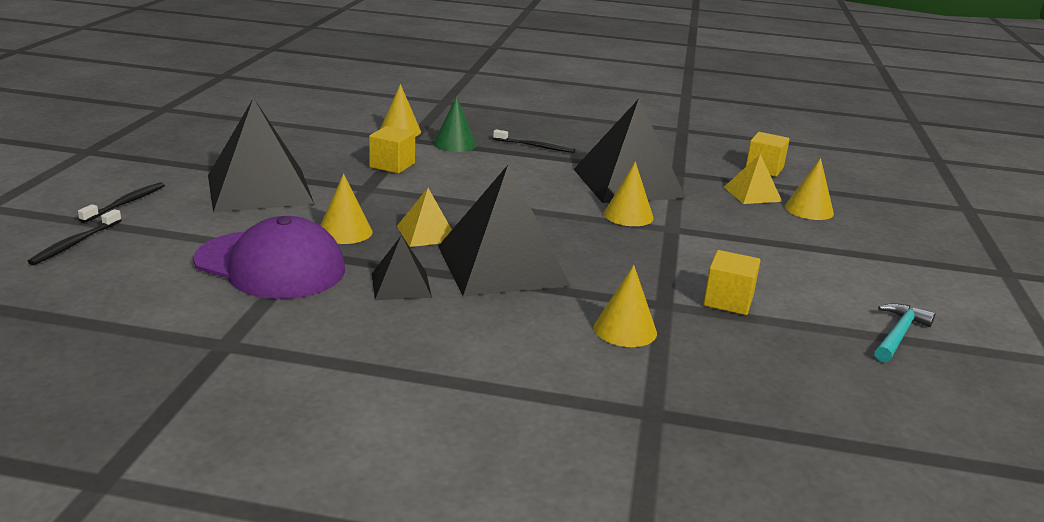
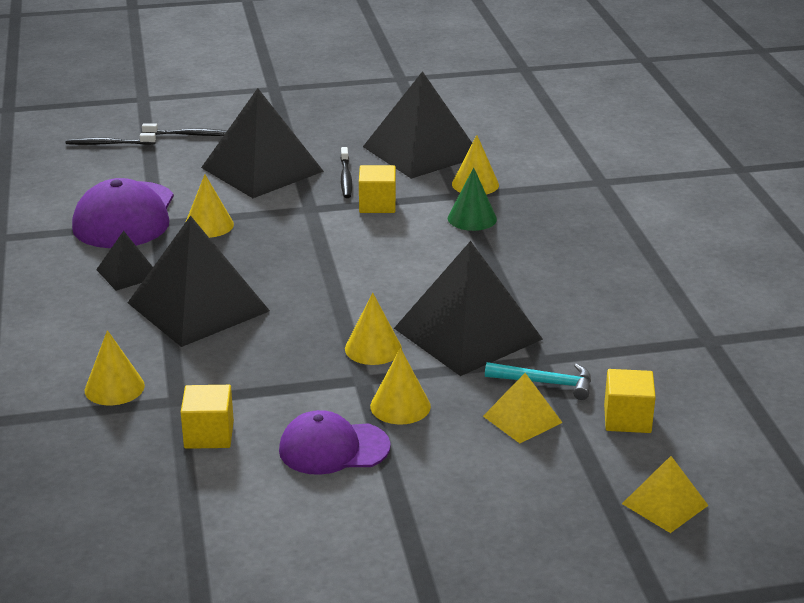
camera: 70 degrees right, 5 degrees up
yellow pyramid [397,188,452,247] -> yellow pyramid moved to [622,456,709,533]
black toothbrush [493,129,575,153] -> black toothbrush moved to [340,147,352,198]
yellow cone [785,158,834,220] -> yellow cone moved to [370,348,431,424]
turquoise hammer [875,303,935,362] -> turquoise hammer moved to [485,362,591,400]
none -> purple cap [279,410,391,475]
none -> black pyramid [363,71,472,179]

